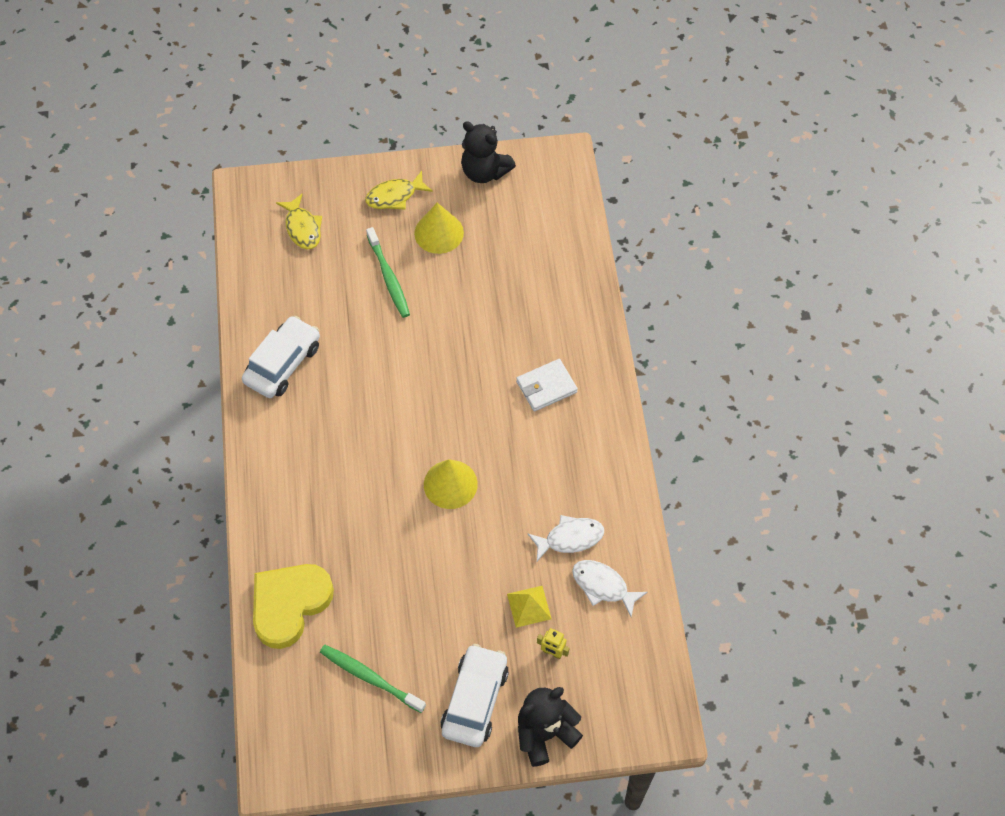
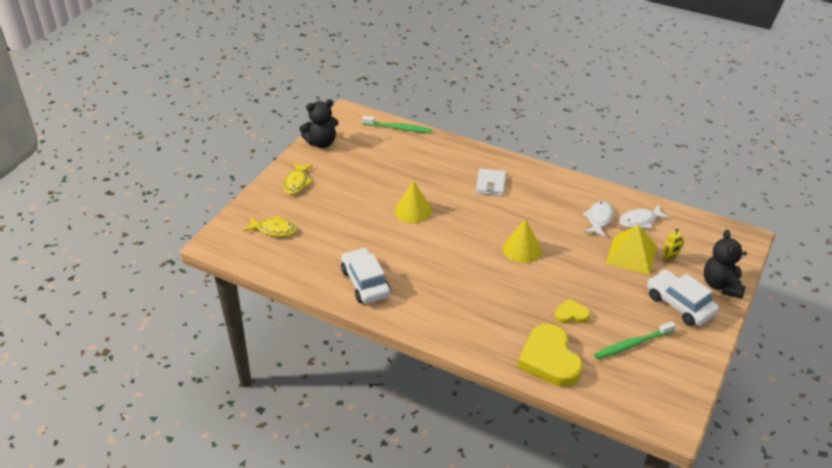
camera: 55 degrees left, 20 degrees down
green toothbrush [366,227,410,318] -> green toothbrush moved to [362,116,432,133]
yellow cone [414,203,464,254] -> yellow cone moved to [395,181,432,223]
yellow pyramid [507,586,552,628] -> yellow pyramid [606,225,657,275], size x1.71
none -> yellow heart [555,298,590,324]

